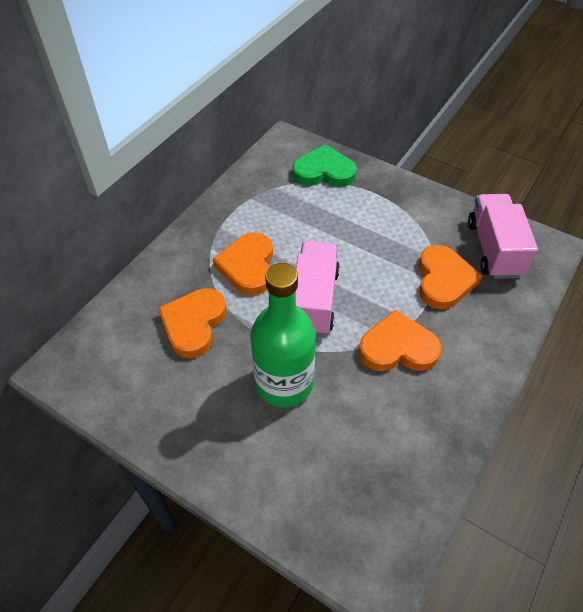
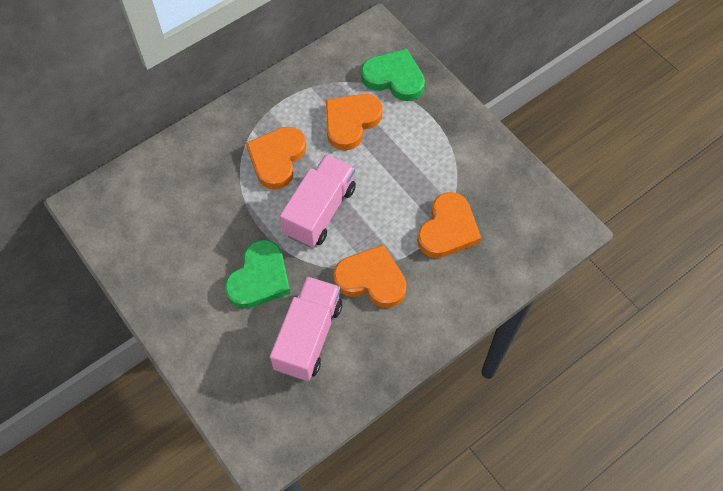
camera: 20 degrees right, 10 degrees up
orange heart [158,288,227,358] -> orange heart moved to [326,94,383,150]
green bottle [250,263,316,408] -> green heart [225,240,291,309]
pink truck [468,194,538,279] -> pink truck moved to [270,276,342,381]

